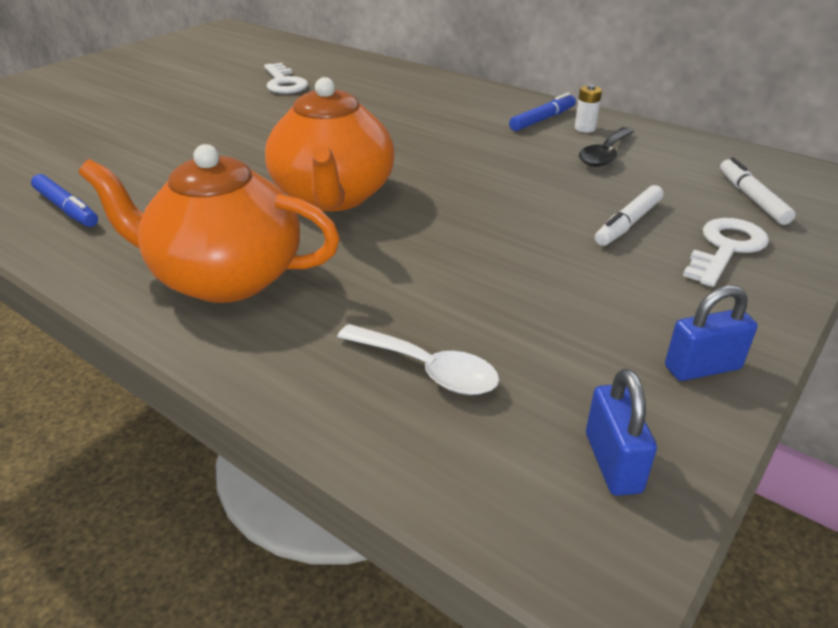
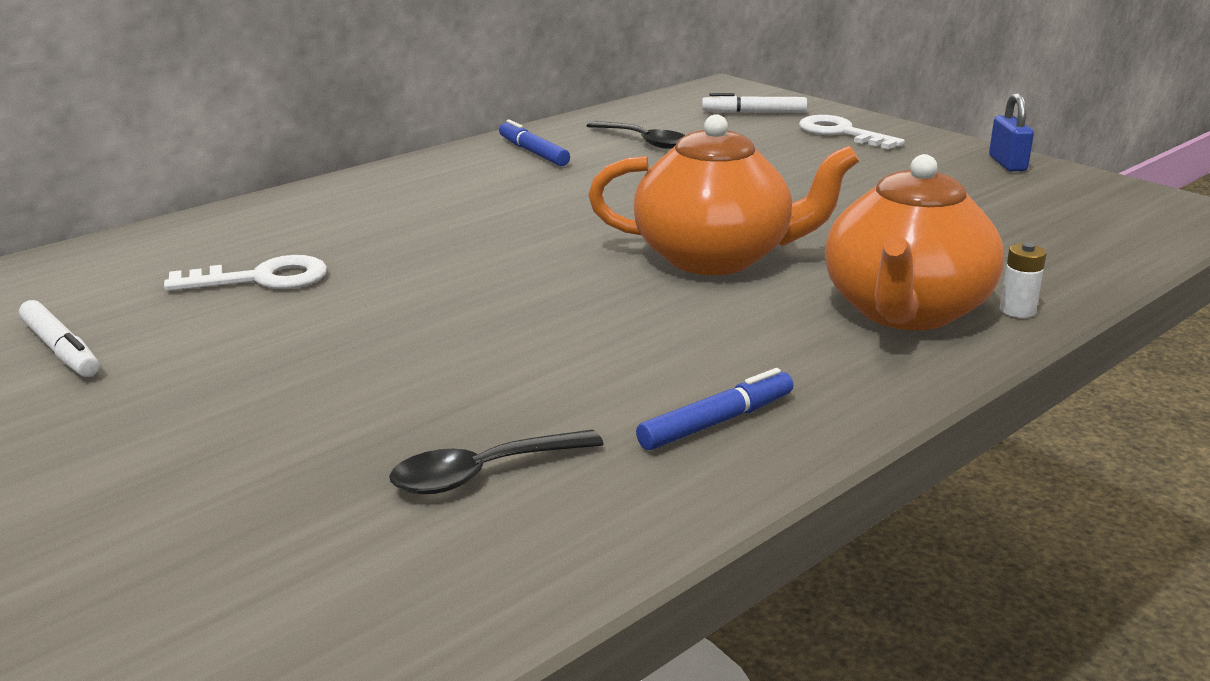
camera: 80 degrees left, 10 degrees down
white spoon [337,324,499,395] -> none
white battery [575,85,602,133] -> white battery moved to [1000,243,1046,318]
blue padlock [586,369,657,496] -> none
white marker [595,185,664,246] -> white marker moved to [19,300,99,377]
none -> black spoon [389,430,604,494]

